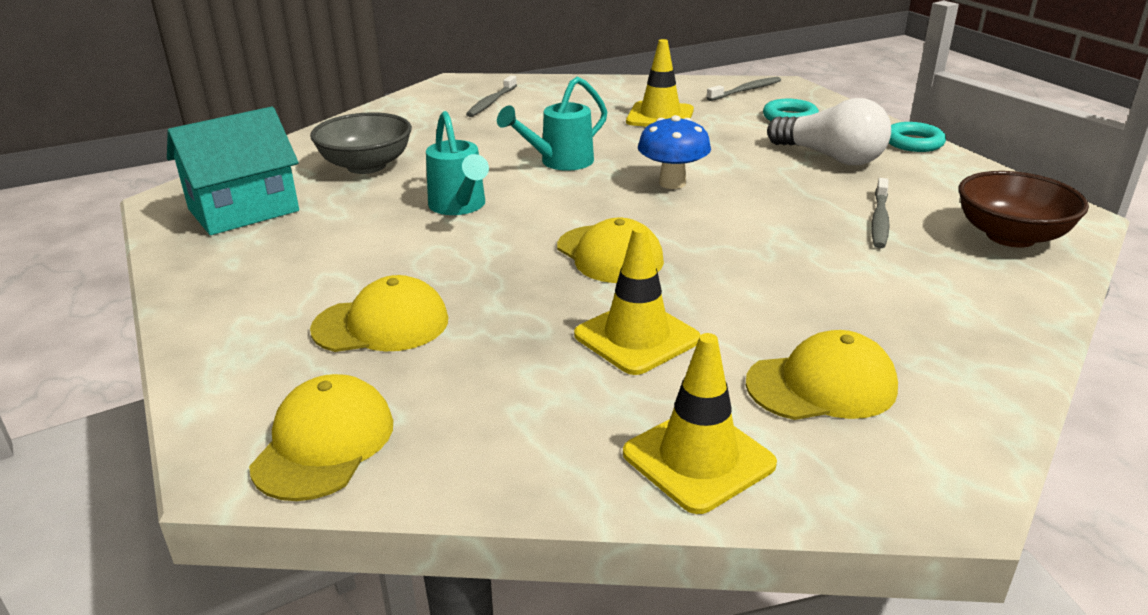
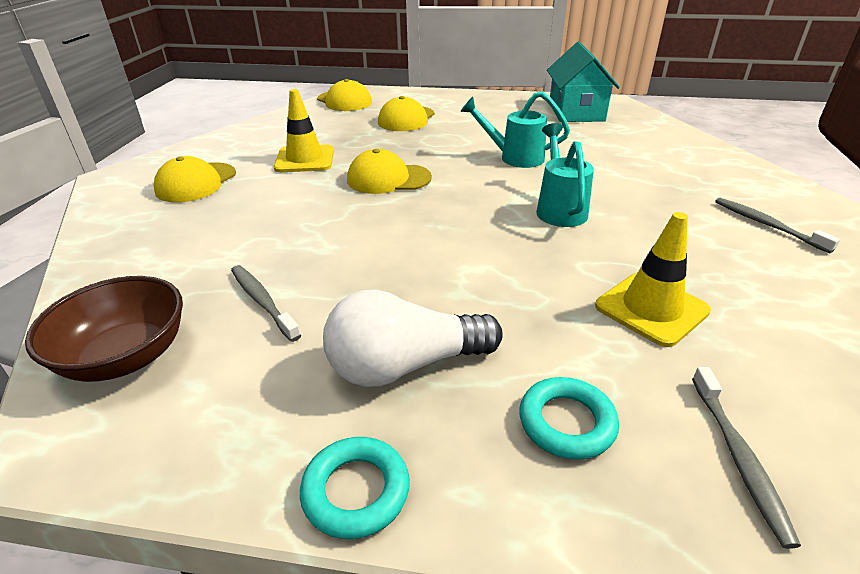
camera: 125 degrees right, 5 degrees up
grey bowl [310,112,412,174] -> none
yellow traffic cone [623,333,777,514] -> none
blue mushroom [638,115,711,189] -> none

